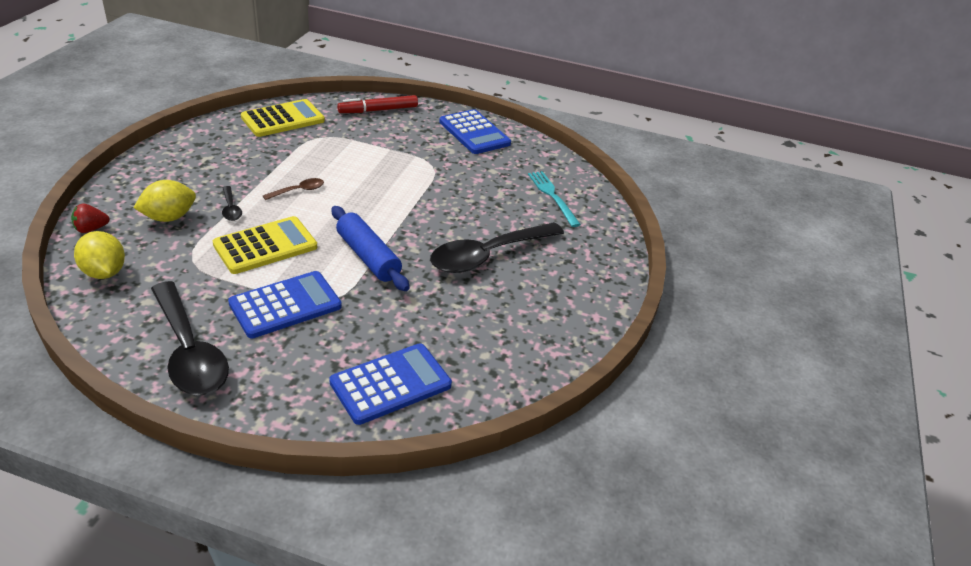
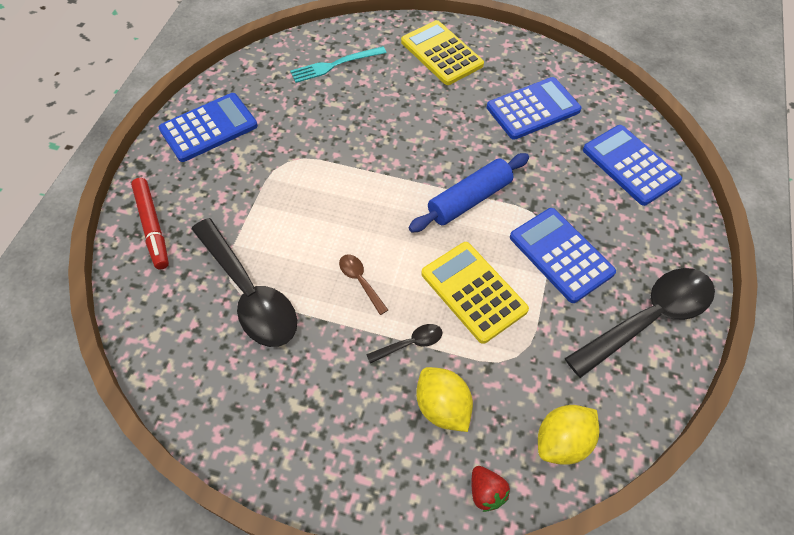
camera: 90 degrees left, 20 degrees up
yellow calculator [241,99,325,137] -> yellow calculator moved to [401,20,484,85]
black spoon [430,222,564,273] -> black spoon moved to [192,218,297,347]
none -> blue calculator [487,77,582,140]

